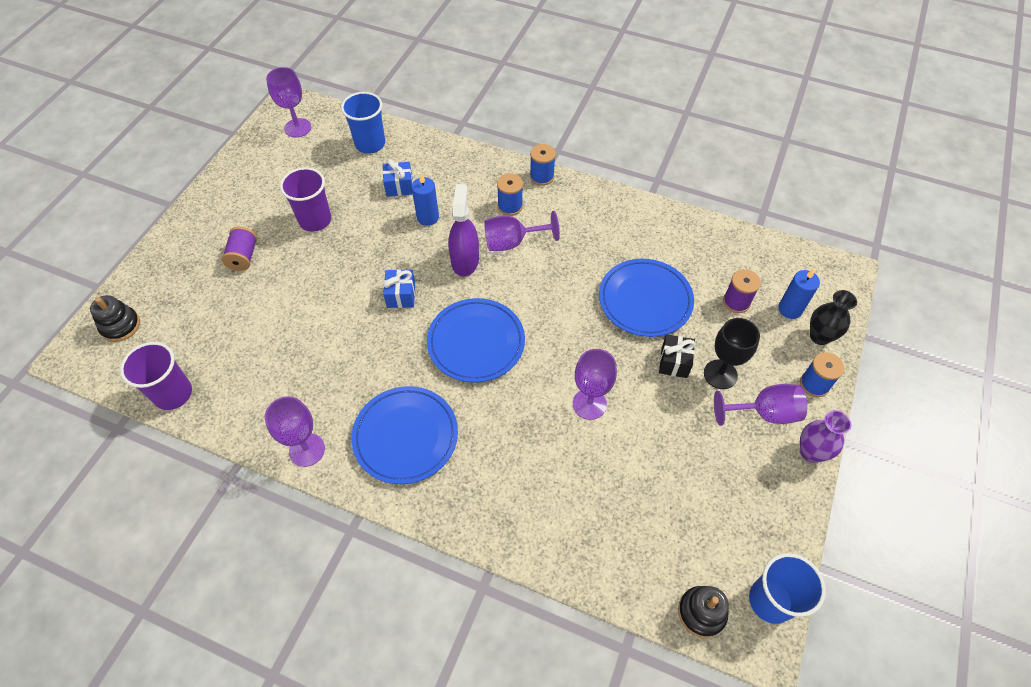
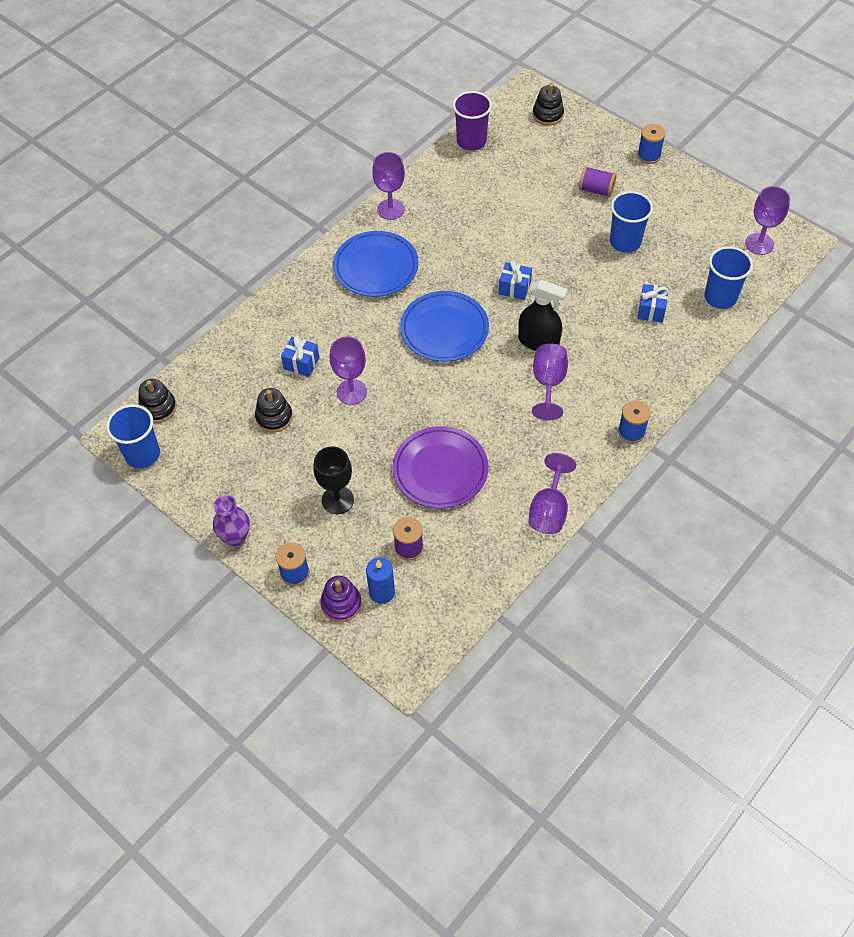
camera: 110 degrees right, 0 degrees up
purple cup [280,167,331,232] -> blue cup [610,191,653,253]
blue candle [412,174,439,226] -> none
purple spray bottle [449,184,479,277] -> black spray bottle [518,280,568,351]
blue spool [497,174,523,216] -> blue spool moved to [637,124,666,164]
blue plate [599,259,694,337] -> purple plate [393,426,488,509]
black gift [659,335,695,378] -> none
purple goblet [714,384,807,426] -> purple goblet moved to [528,453,576,534]
black vase [810,290,857,345] -> purple stacking toy [320,576,362,622]
none -> black stacking toy [255,388,293,433]
none -> blue gift [281,335,319,377]

